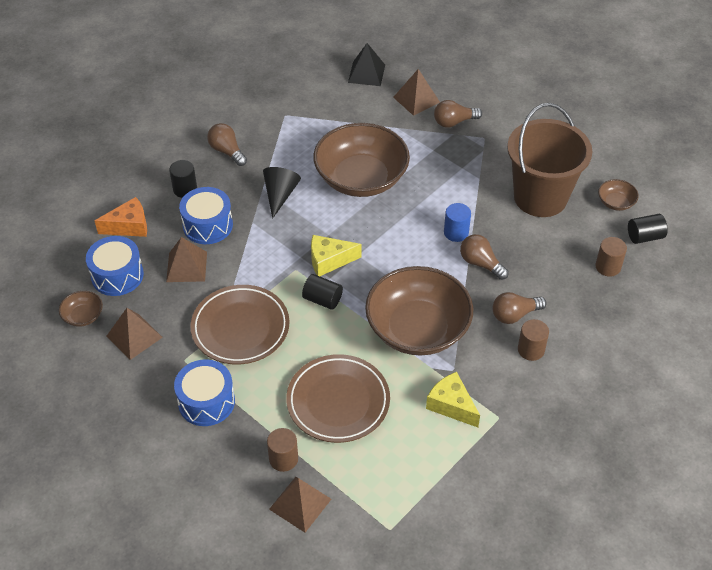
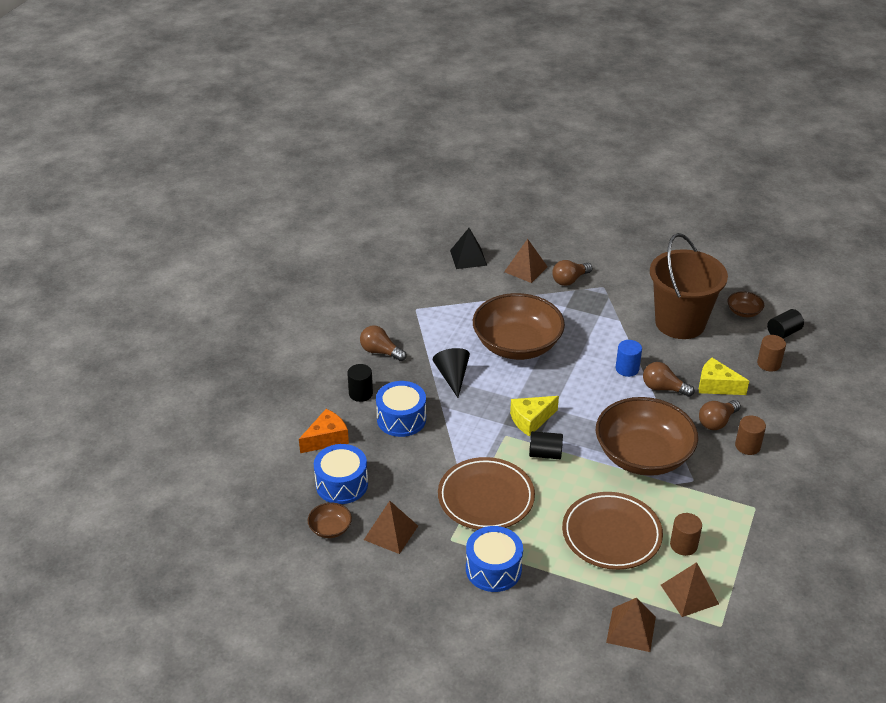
camera: 20 degrees left, 10 degrees down
brown pyramid [166,237,207,282] -> brown pyramid moved to [661,562,719,617]
brown cylinder [267,428,298,472] -> brown cylinder moved to [670,513,702,556]
yellow cheese [426,372,480,427] -> yellow cheese moved to [699,358,749,395]

